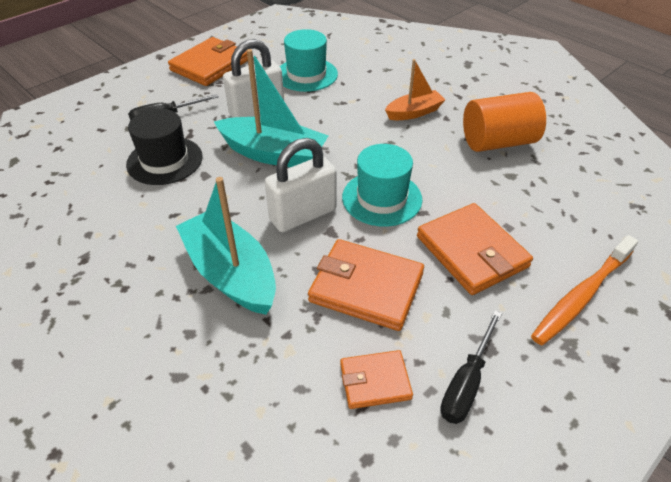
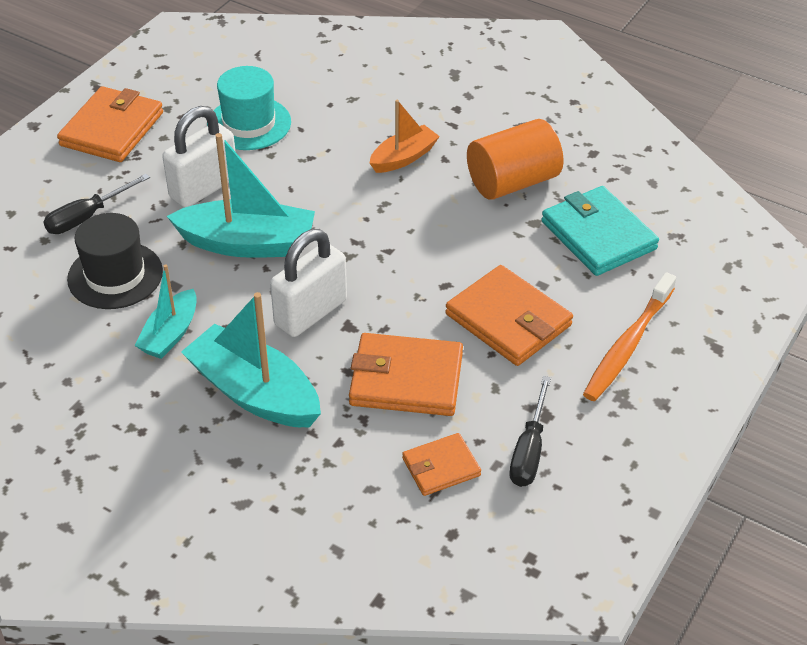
camera: 15 degrees left, 0 degrees up
turquoise hat [342,144,422,227] -> none
none -> turquoise boat [134,264,197,359]
none -> turquoise wallet [541,186,659,276]

